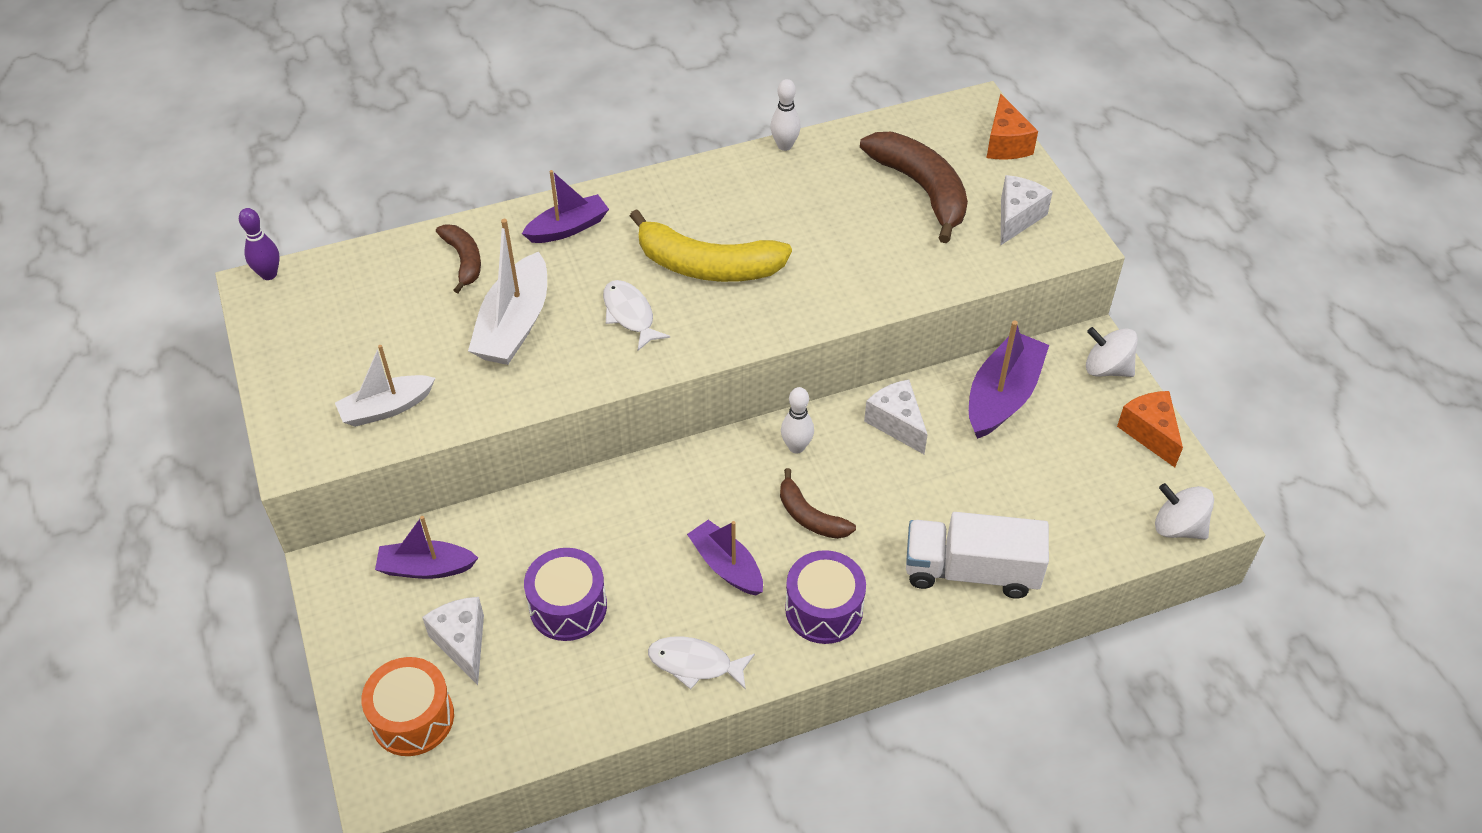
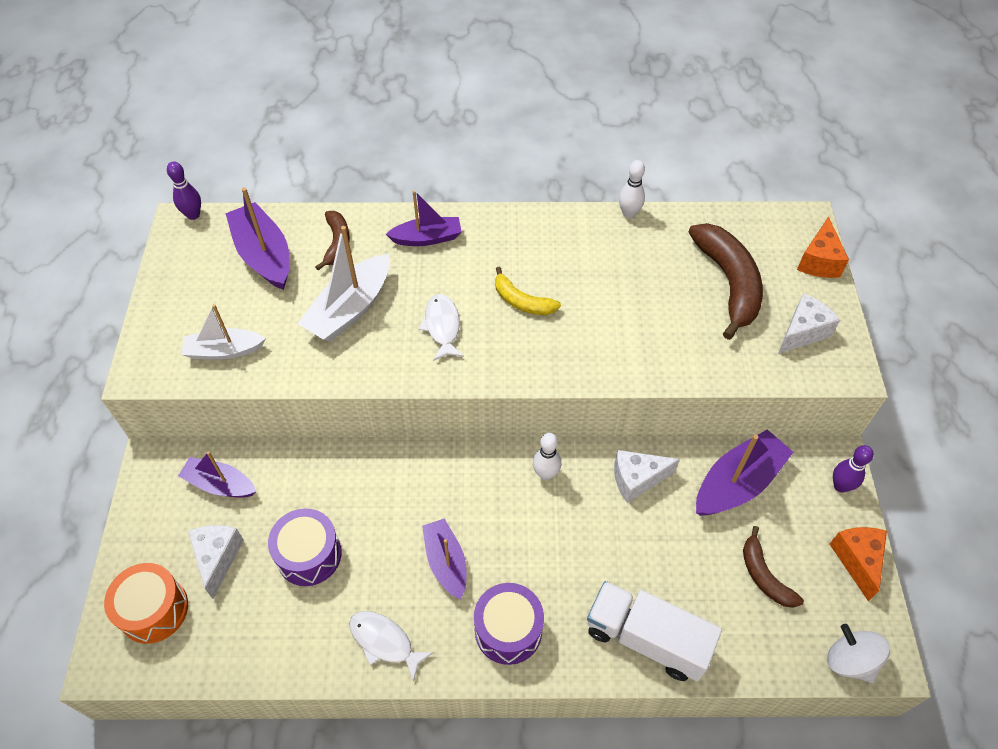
camera: 20 degrees right, 5 degrees up
yellow banana [630,210,792,282] -> yellow banana [495,266,561,315], size x0.55
brown banana [780,468,856,539] -> brown banana moved to [743,526,804,608]
white cheese [864,380,928,454] -> white cheese turned 90 degrees counterclockwise [614,450,680,503]
white spinning top [1086,327,1138,377] -> purple bowling pin [833,445,874,492]
none -> purple boat [225,187,290,290]

